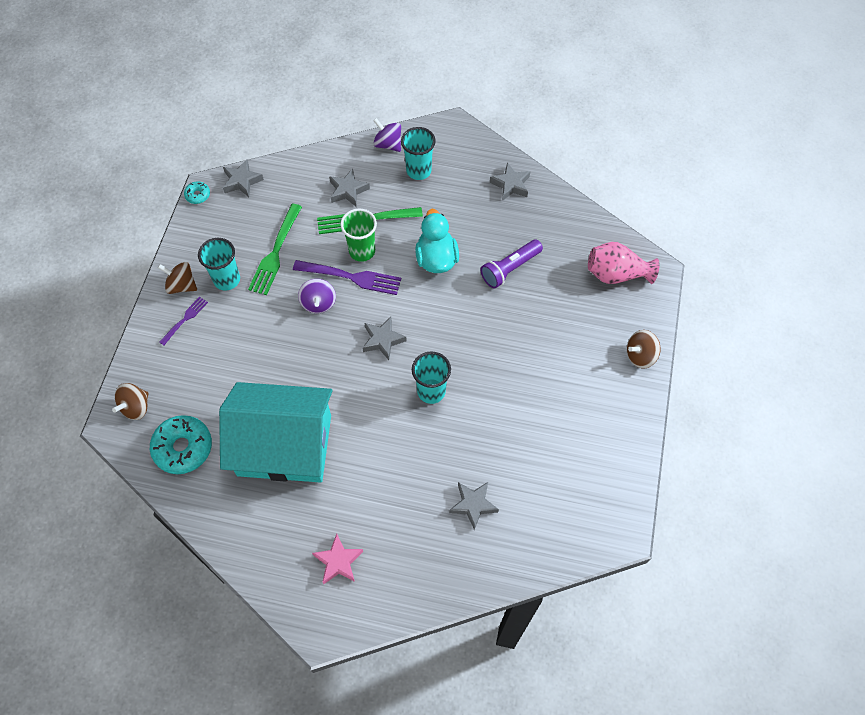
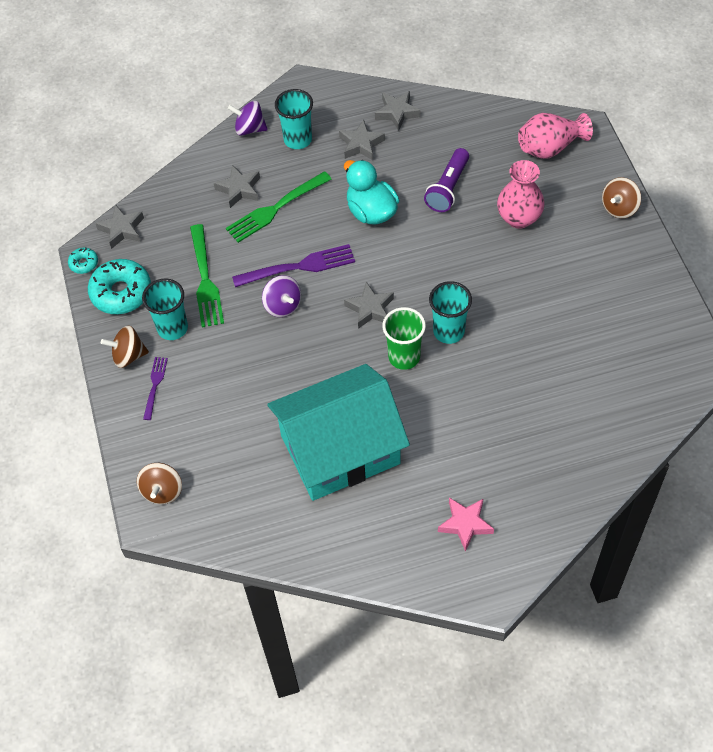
camera: 25 degrees left, 5 degrees down
turquoise donut [150,415,212,474] -> turquoise donut moved to [88,259,151,314]
green cup [340,209,377,262] -> green cup moved to [382,307,426,370]
grey star [449,482,499,530] -> grey star moved to [339,120,385,160]
none -> pink vase [497,160,545,229]

